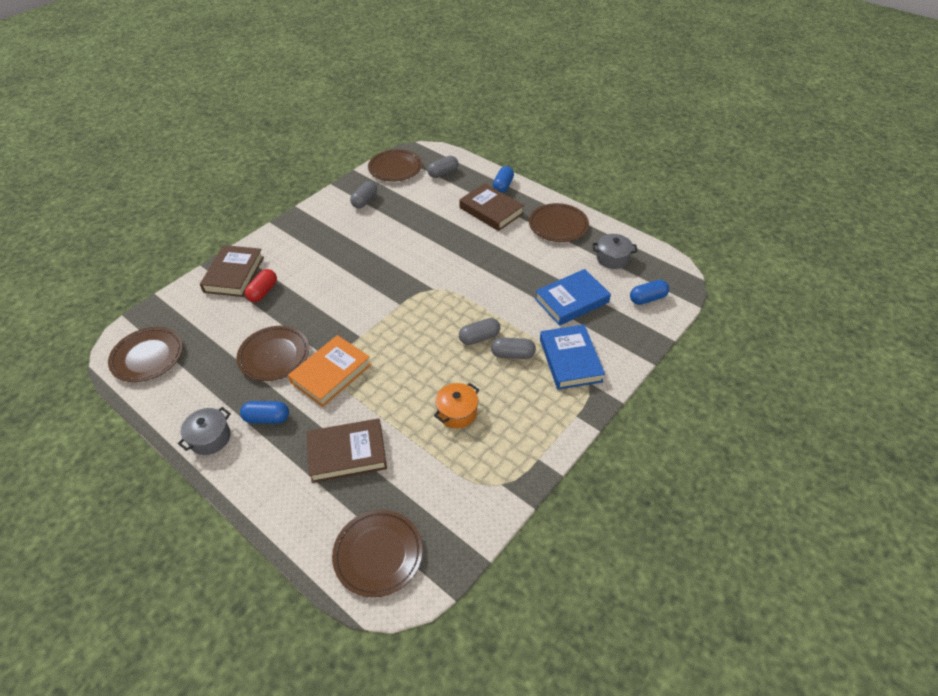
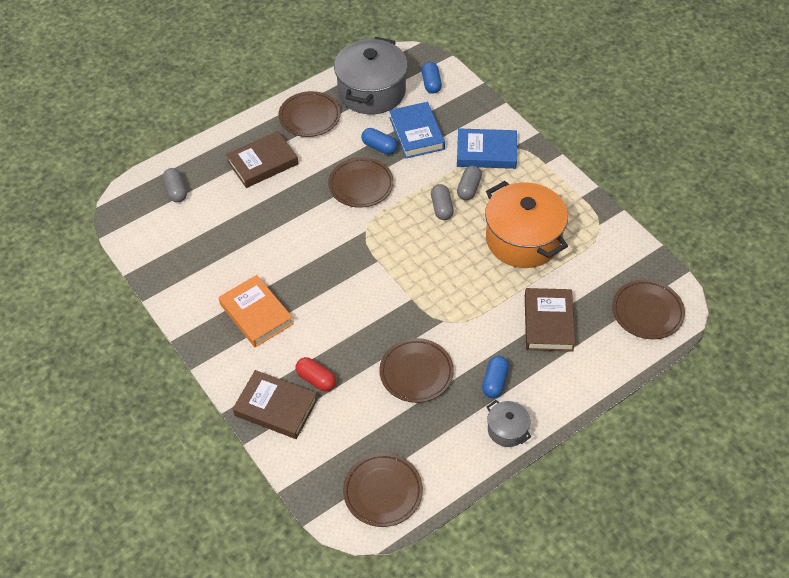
camera: 75 degrees left, 5 degrees up
orange book [288,335,371,407] -> orange book moved to [219,275,294,348]
grey capsule [350,181,377,208] -> none
brown plate [368,149,422,182] -> brown plate moved to [328,157,394,208]
orange pot [434,383,479,429] -> orange pot [485,181,568,268], size x2.14
blue capsule [493,166,514,193] -> blue capsule moved to [361,128,398,154]
grey pot [592,234,637,269] -> grey pot [334,37,408,114], size x2.14

